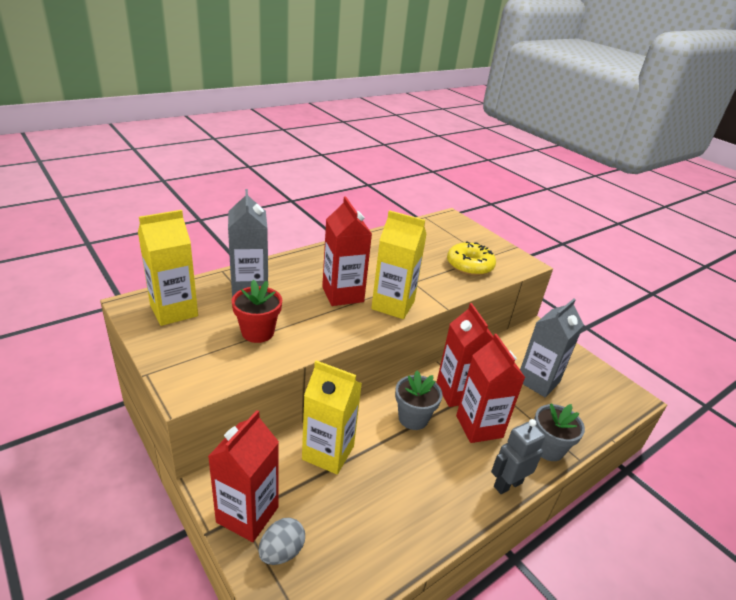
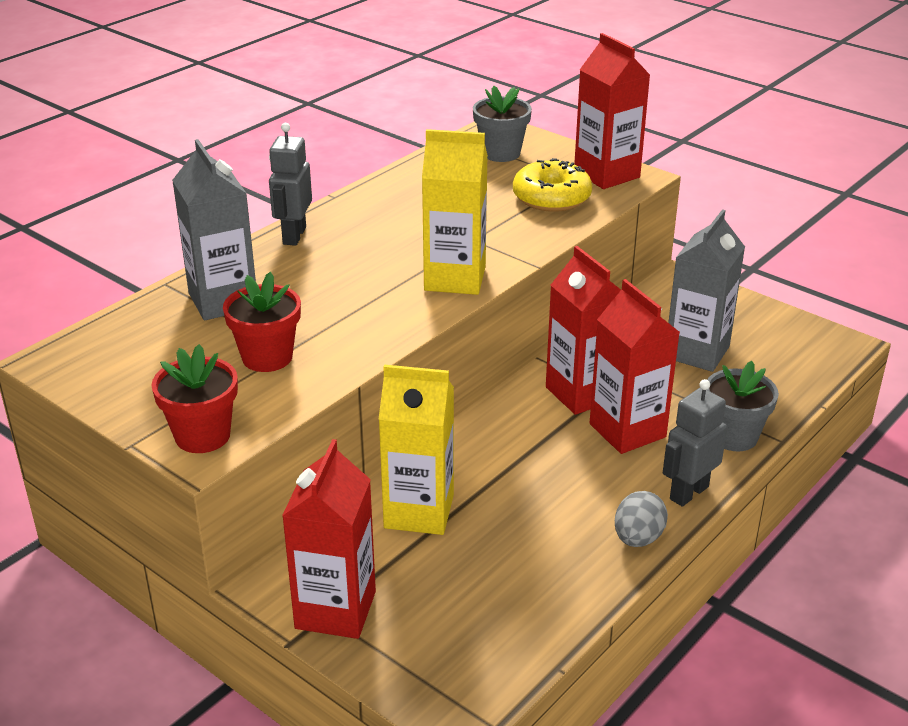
camera: 10 degrees left, 0 degrees up
yellow carton [138,210,198,326] -> none
grey egg [258,518,305,565] -> grey egg moved to [615,491,668,547]
red carton [322,196,372,306] -> red carton moved to [574,33,650,189]
grey flower pot [395,370,443,430] -> grey flower pot moved to [473,86,532,162]
none -> red flower pot [151,344,238,453]
none -> grey robot [269,123,312,246]

